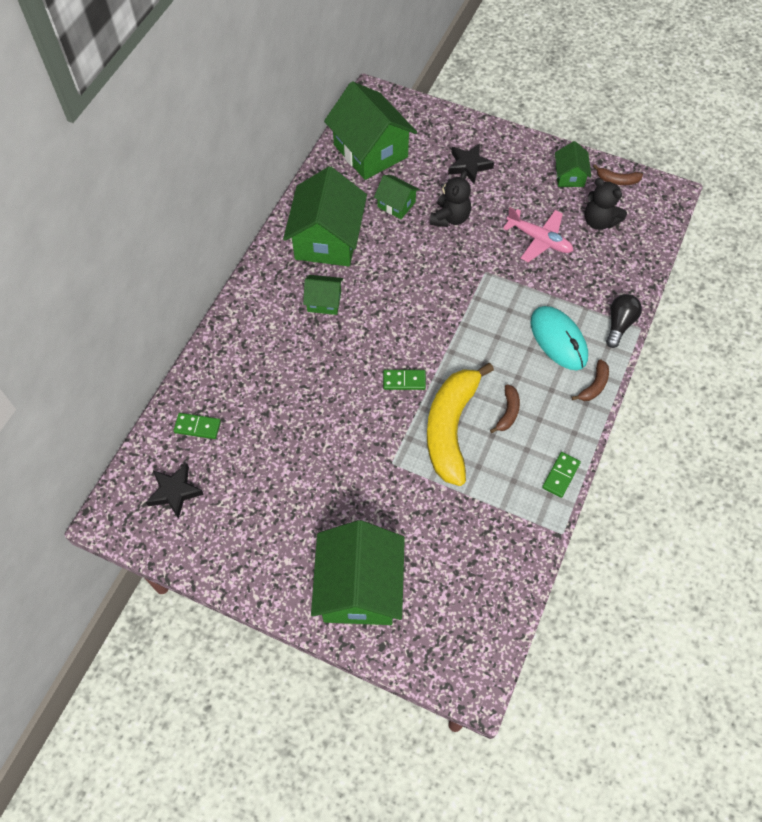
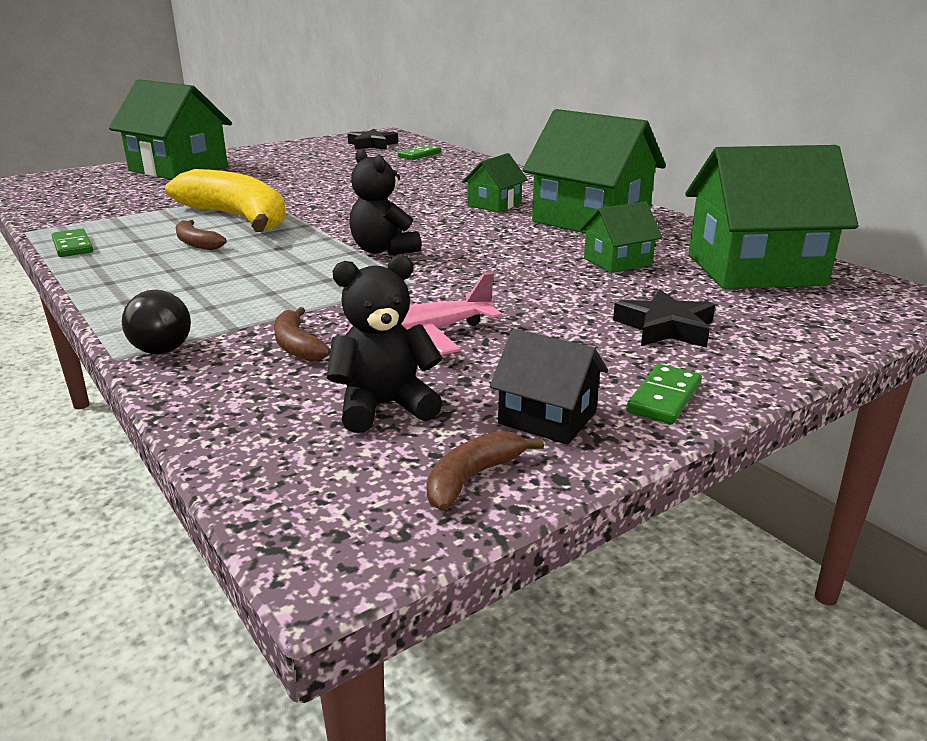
camera: 120 degrees right, 35 degrees down
green domino [383,370,426,390] -> green domino moved to [626,364,702,424]
black teddy bear [430,170,471,227] -> black teddy bear moved to [349,149,421,255]
turquoise mouse [531,306,588,370] -> none
green house [555,141,591,187] -> black house [490,329,608,444]
brown banana [572,359,609,401] -> brown banana moved to [274,307,330,362]

